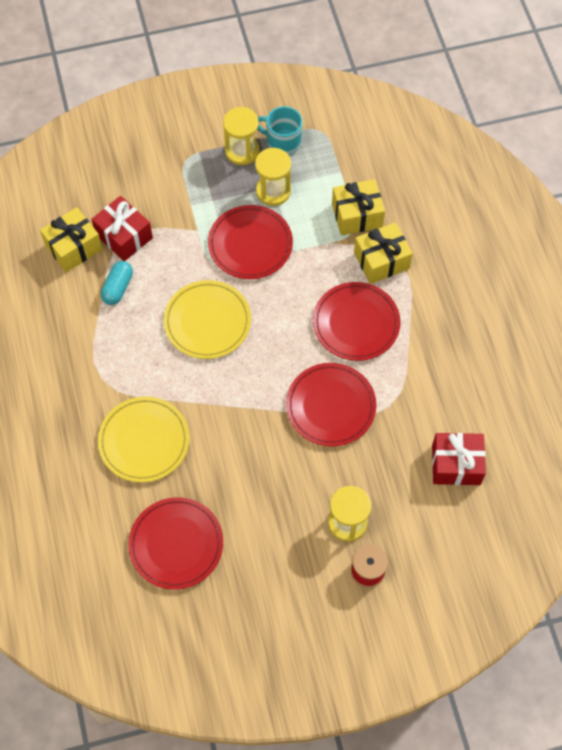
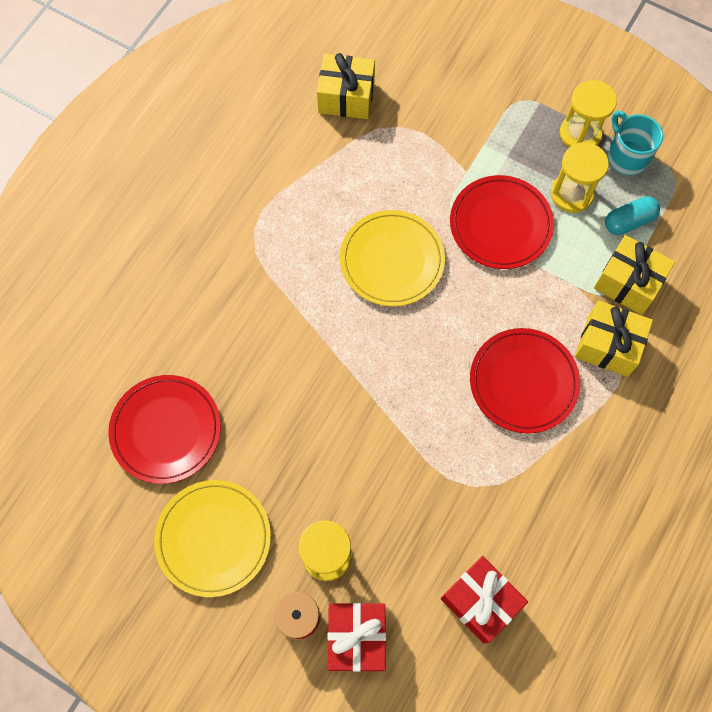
camera: 45 degrees right, 5 degrees up
red gift [91,196,153,261] -> red gift moved to [328,603,386,672]
yellow plate [98,397,189,482] -> yellow plate moved to [154,480,271,597]
turquoise capsule [101,261,133,305] -> turquoise capsule moved to [605,196,660,235]
red plate [286,363,376,447] -> none

